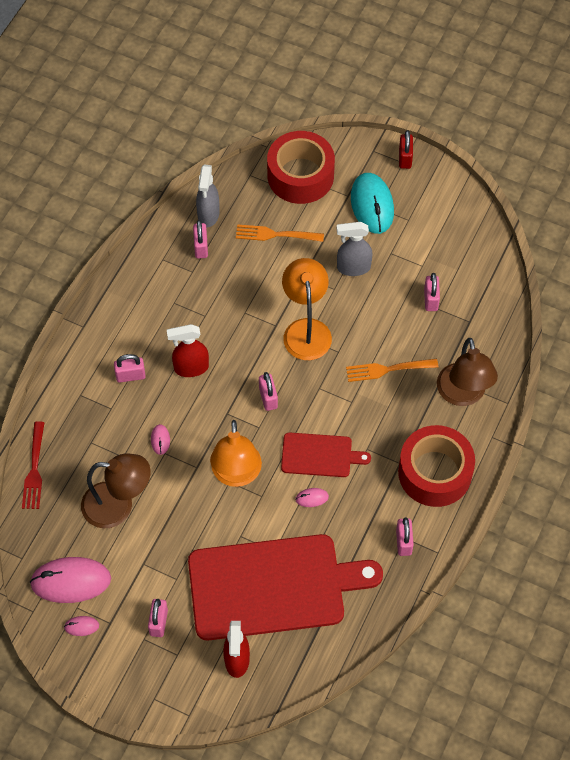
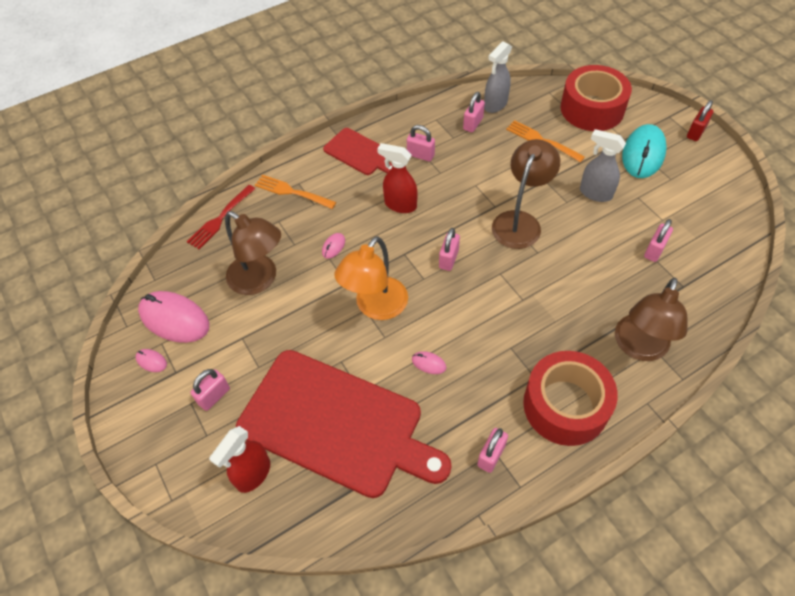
camera: 35 degrees right, 5 degrees down
pink padlock [114,354,146,383] -> pink padlock moved to [407,125,435,162]
red cutting board [281,432,371,477] -> red cutting board moved to [323,128,393,175]
orange lamp [282,258,332,360] -> brown lamp [492,139,560,249]
orange fork [346,359,438,382] -> orange fork moved to [255,175,336,209]

